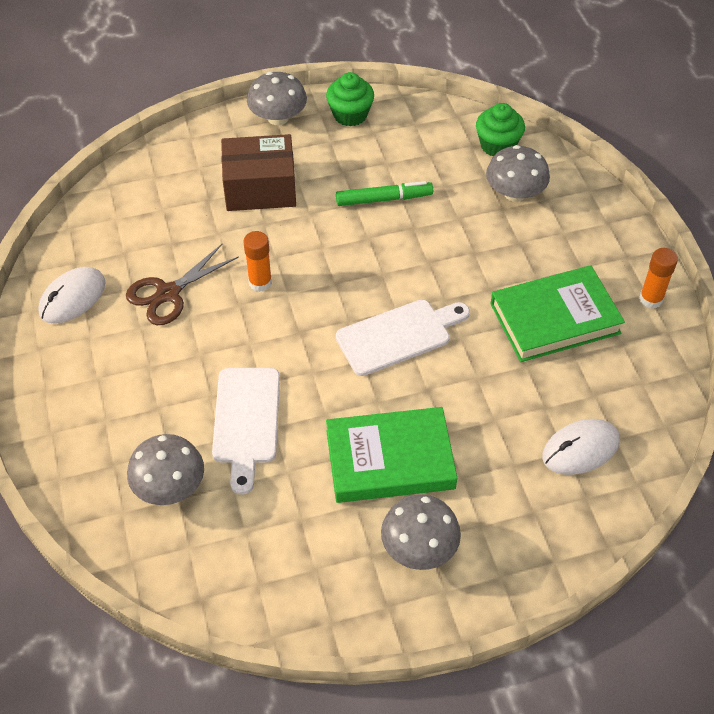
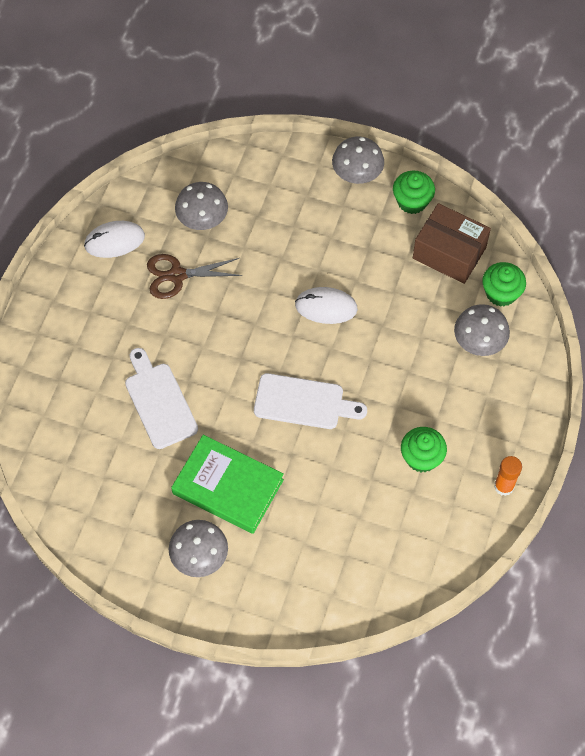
camera: 35 degrees right, 10 degrees up
grey mushroom [127,434,204,505] -> grey mushroom moved to [175,182,228,230]
white cutting board [212,368,280,495] -> white cutting board turned 120 degrees clockwise [125,348,198,449]
brown box [221,134,296,211] -> brown box moved to [413,203,491,284]
orange glue stick [243,231,272,292] -> none
green marker [336,181,433,206] -> none
green book [490,265,625,362] -> green cupcake [401,427,447,472]
white mouse [542,419,620,475] -> white mouse moved to [295,287,358,324]

